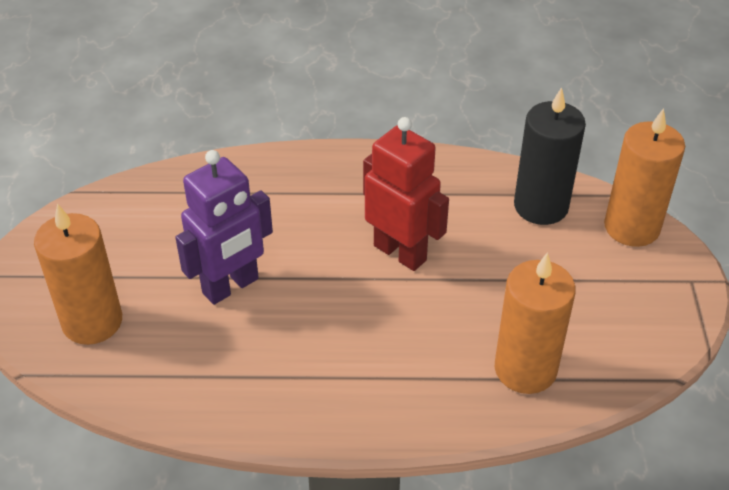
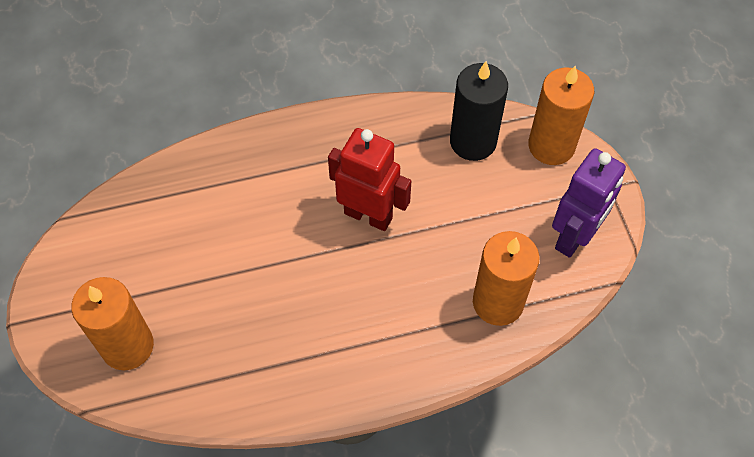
camera: 15 degrees left, 15 degrees up
purple robot [175,150,273,305] -> purple robot moved to [552,148,626,258]

